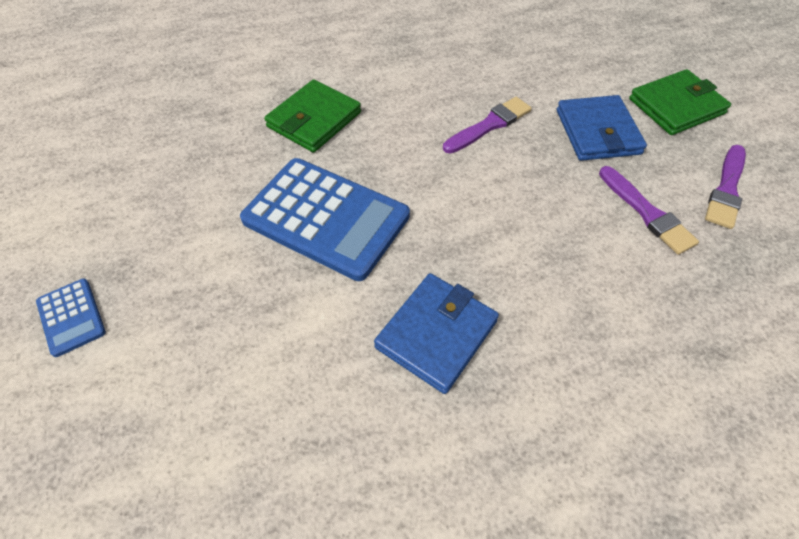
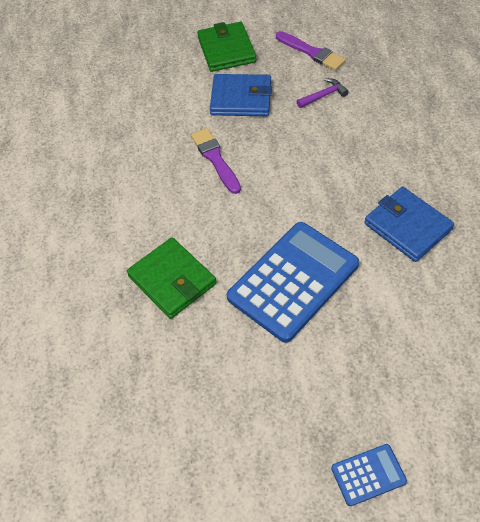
camera: 75 degrees left, 0 degrees up
purple brush [599,166,699,255] -> purple hammer [296,78,349,108]

